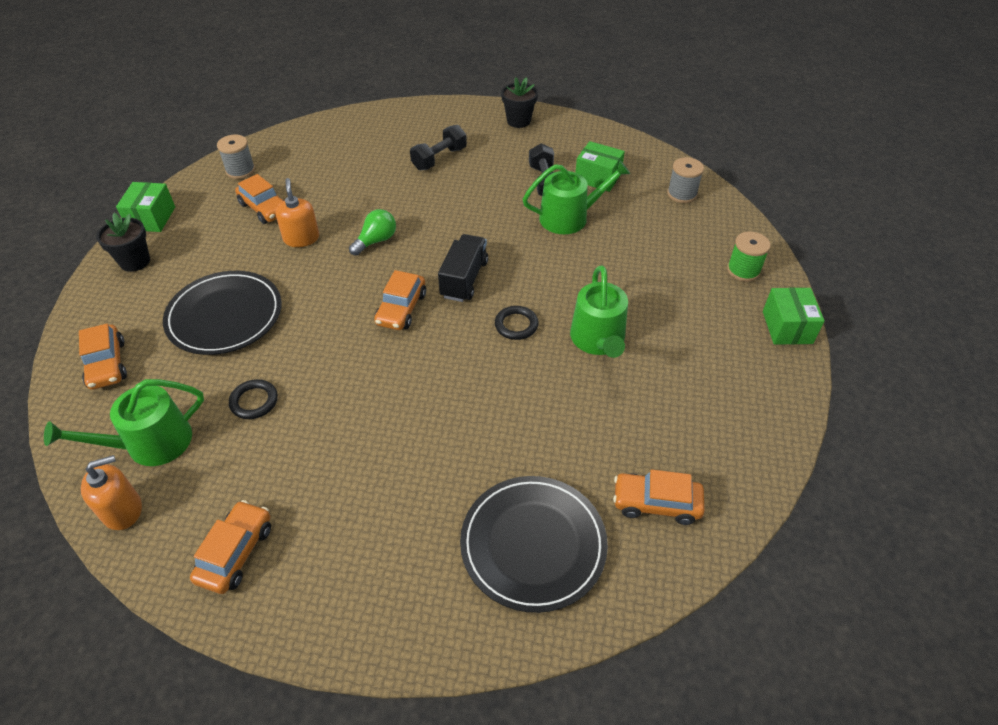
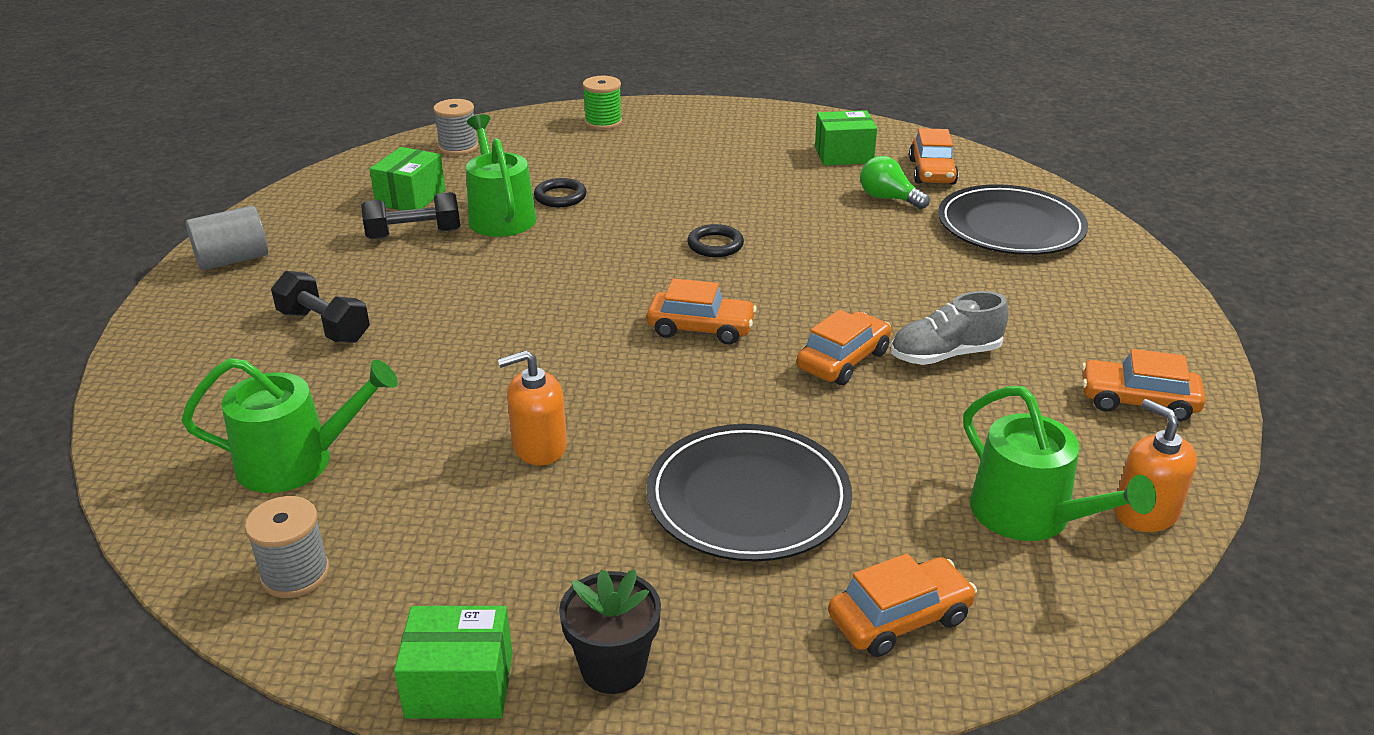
camera: 95 degrees left, 15 degrees down
black ring [229,379,278,419] -> black ring moved to [534,178,587,207]
orange car [235,174,285,224] -> orange car moved to [797,310,891,385]
green light bulb [349,209,396,256] -> green light bulb moved to [860,156,930,209]
black truck [438,234,488,302] -> none
black flower pot [501,77,538,128] -> grey cylinder [186,206,268,270]
green watering can [570,265,628,358] -> green watering can moved to [181,358,398,493]
green box [763,288,825,345] -> green box moved to [815,110,877,165]
none -> grey shoe [891,291,1009,365]

